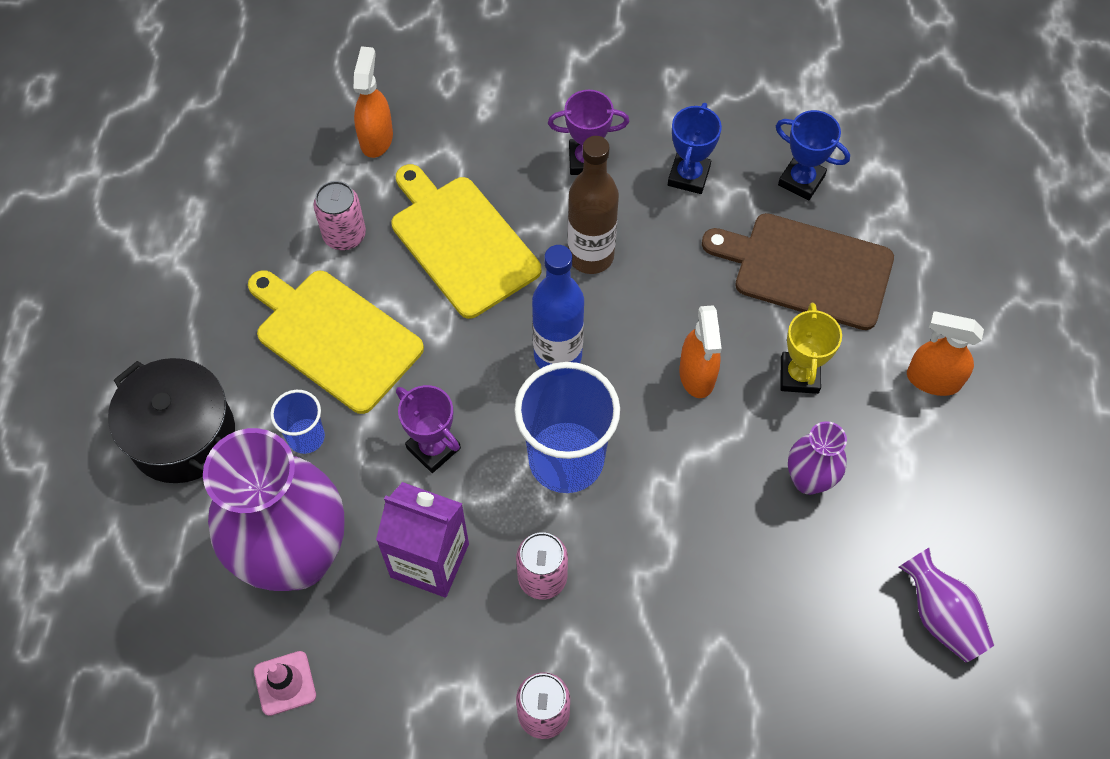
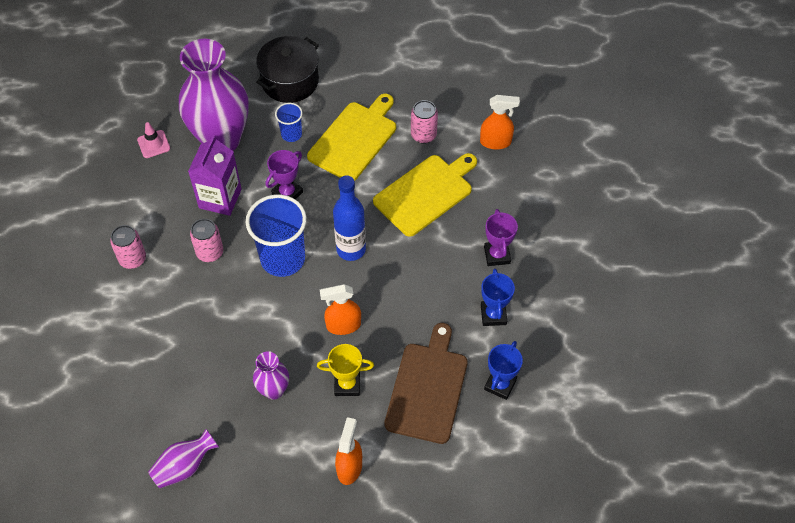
camera: 85 degrees right, 5 degrees down
brown bottle [567,136,619,274] -> none
blue trophy [668,103,722,194] -> blue trophy turned 75 degrees clockwise [481,269,515,326]

